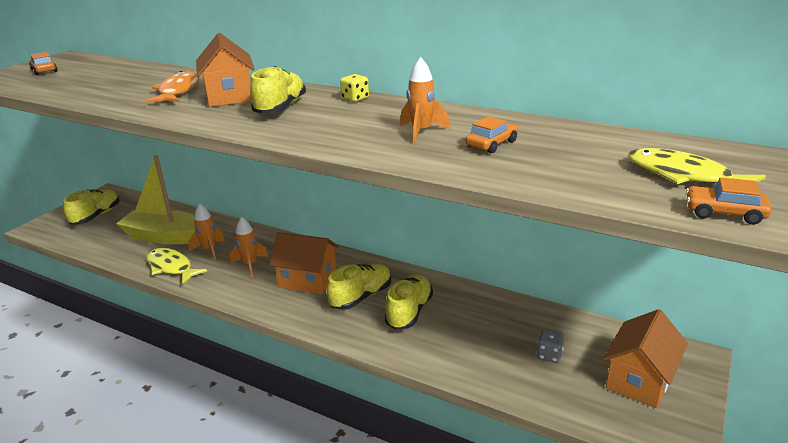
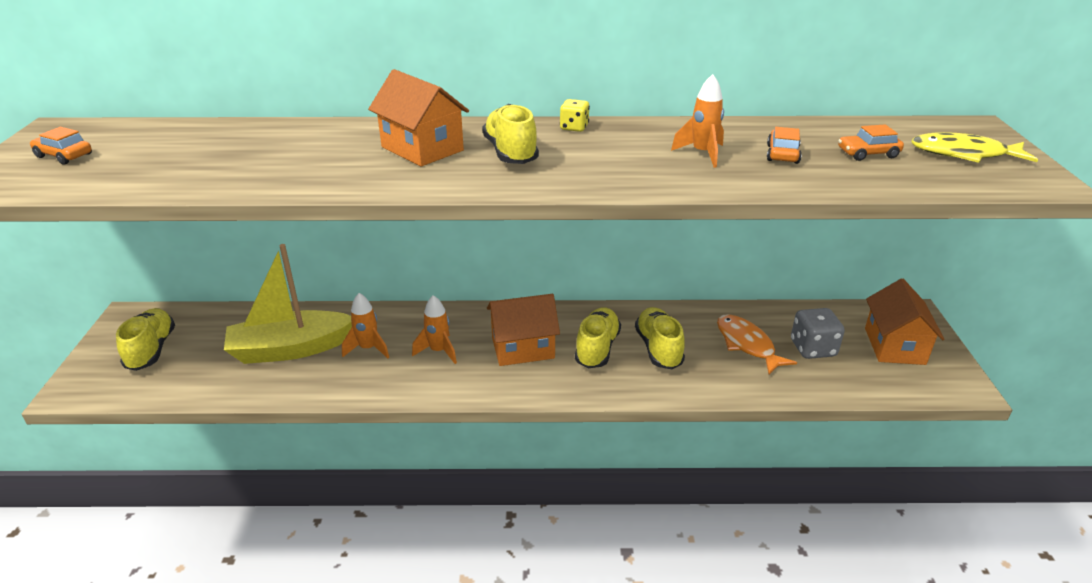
camera: 30 degrees left, 5 degrees up
orange fish [146,71,199,103] -> orange fish moved to [717,314,797,375]
yellow fish [146,248,207,285] -> none
grey dice [536,330,565,363] -> grey dice [791,308,845,359], size x1.67
orange car [686,177,772,225] -> orange car moved to [838,125,904,161]

